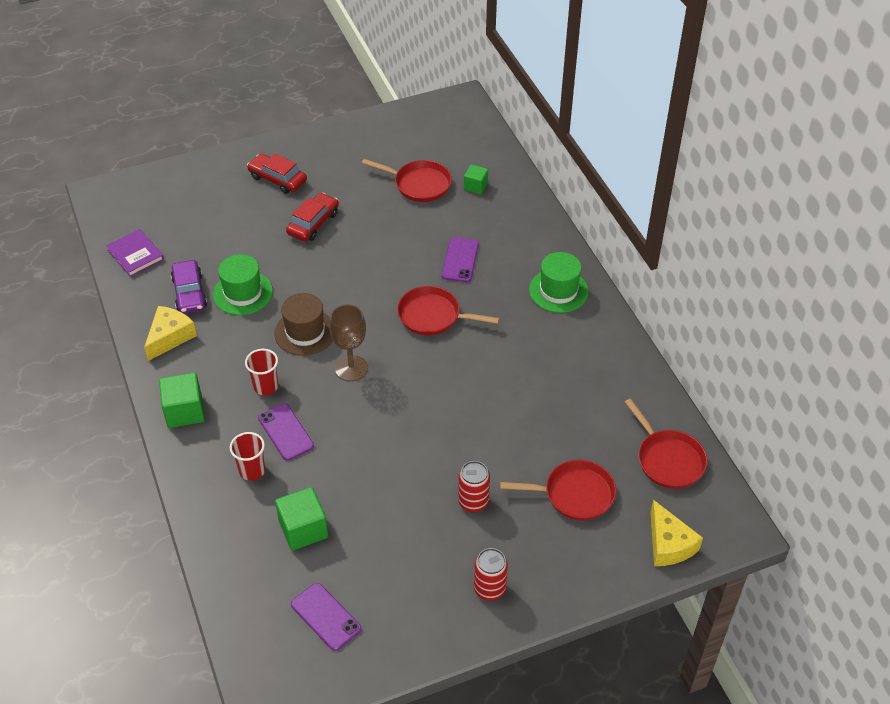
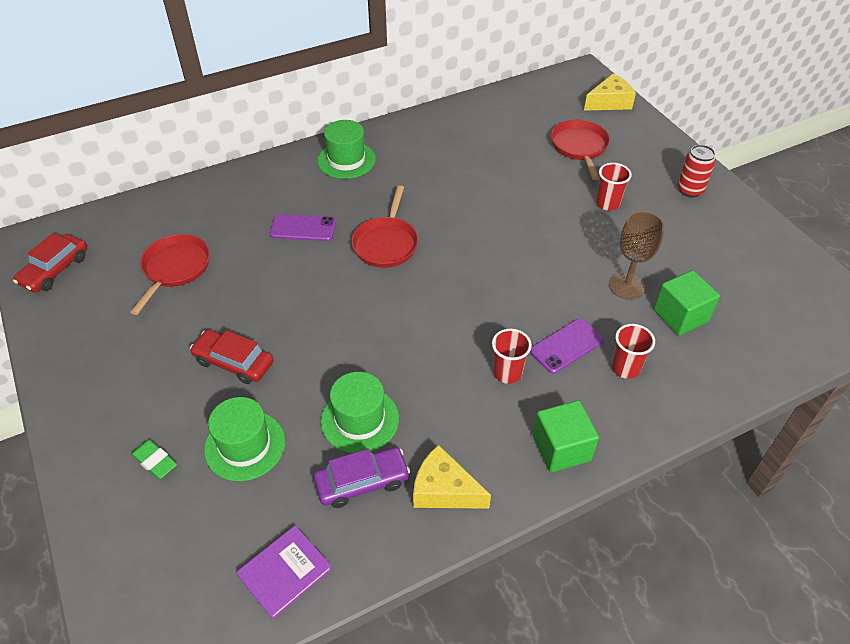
camera: 95 degrees left, 0 degrees up
red car [247,154,307,194] -> red car moved to [13,233,87,292]
brown hat [274,293,333,356] -> none
purple phone [291,583,361,651] -> none
brown goblet [329,304,368,381] -> brown goblet moved to [609,211,664,300]
red can [458,461,490,513] -> red cup [596,163,632,211]
green cube [464,164,488,194] -> none
red pan [625,399,708,489] -> none
none -> green eraser [131,440,177,479]
none -> green hat [204,397,285,481]

